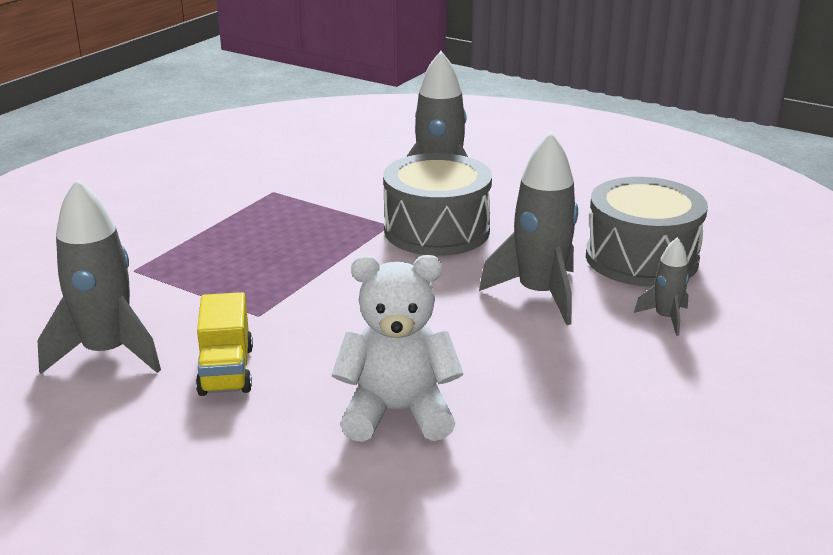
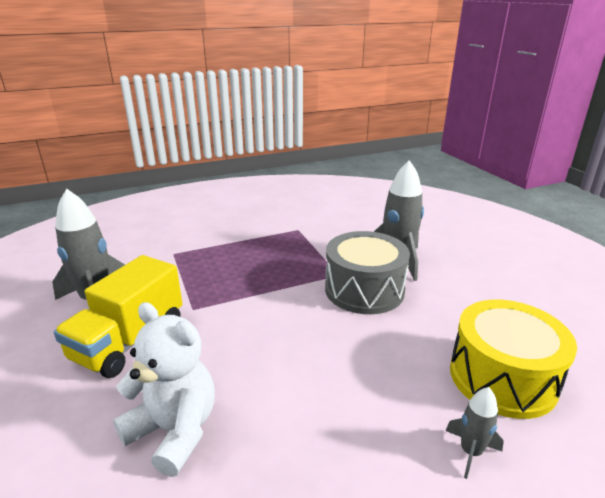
camera: 35 degrees right, 0 degrees up
yellow truck [196,292,253,396] -> yellow truck [54,255,183,378], size x1.57
grey rocket [479,132,578,325] -> none
grey drum [586,177,708,287] -> yellow drum [450,300,577,419]

